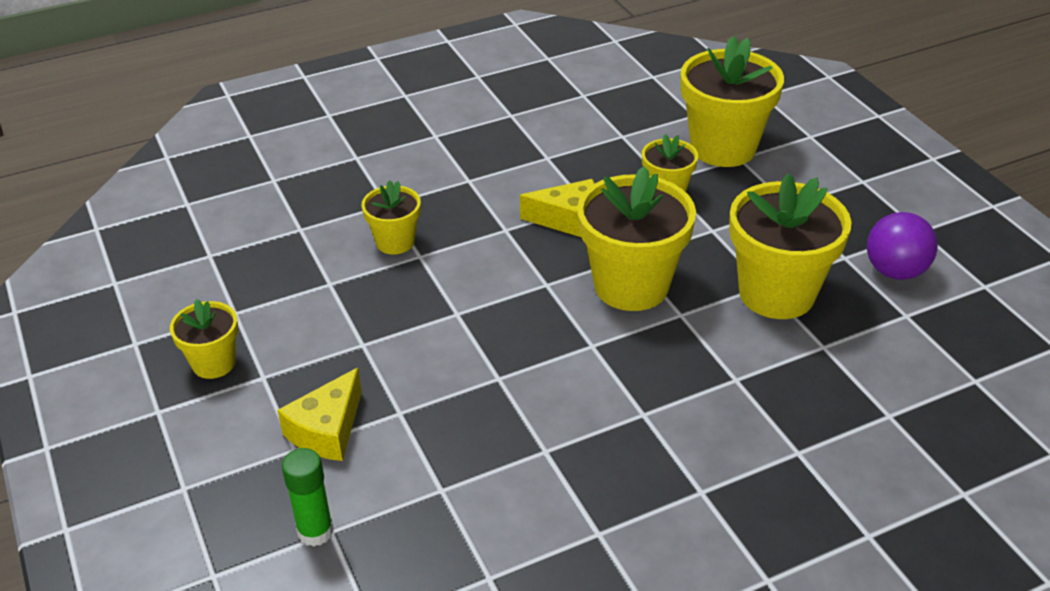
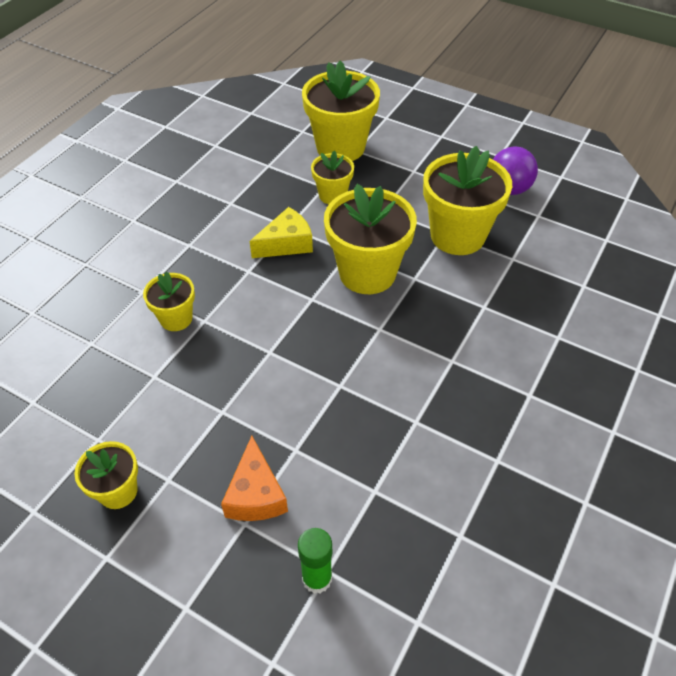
camera: 35 degrees left, 10 degrees up
yellow cheese [277,368,362,461] -> orange cheese [221,436,288,521]

